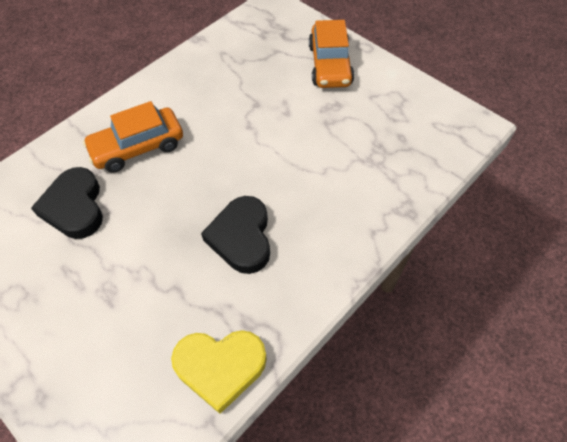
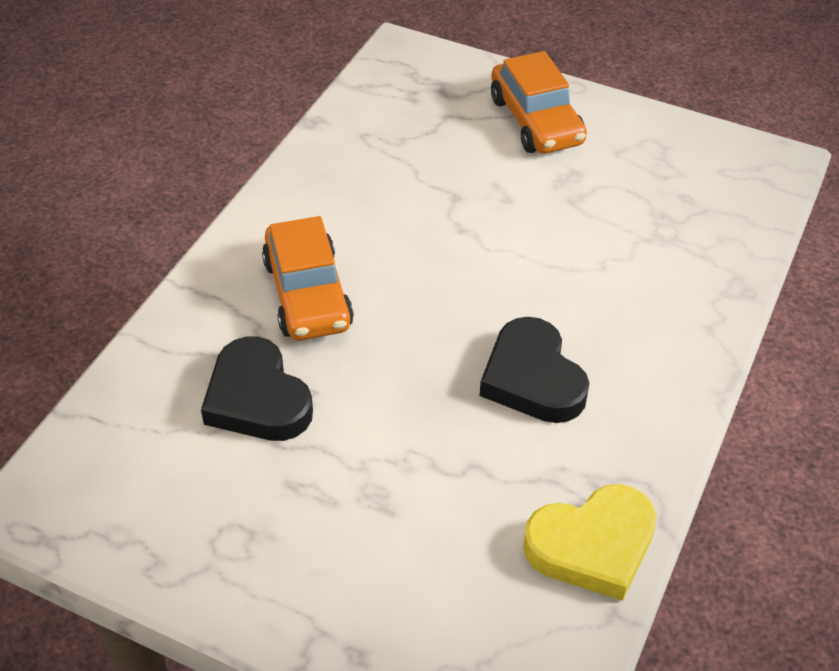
camera: 20 degrees left, 10 degrees down
orange car [83,101,183,173] -> orange car turned 60 degrees counterclockwise [262,216,354,340]

